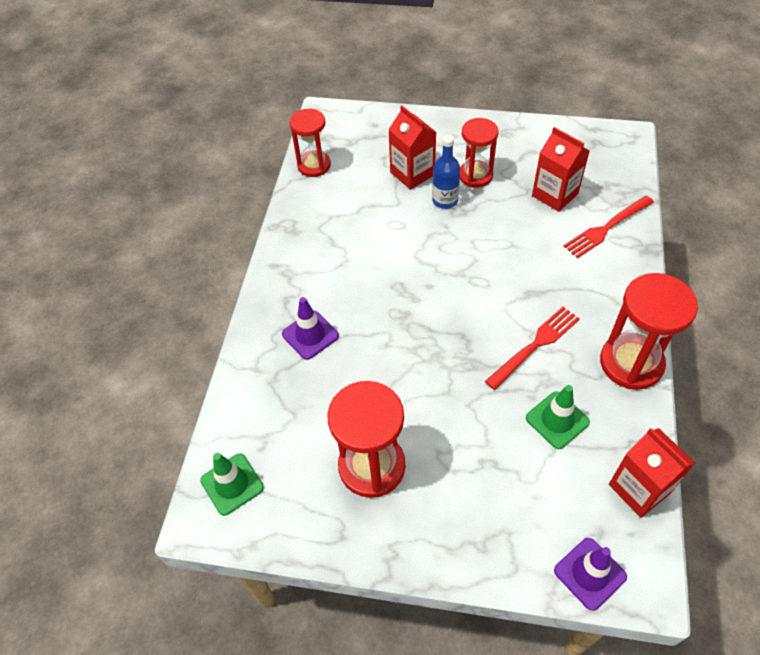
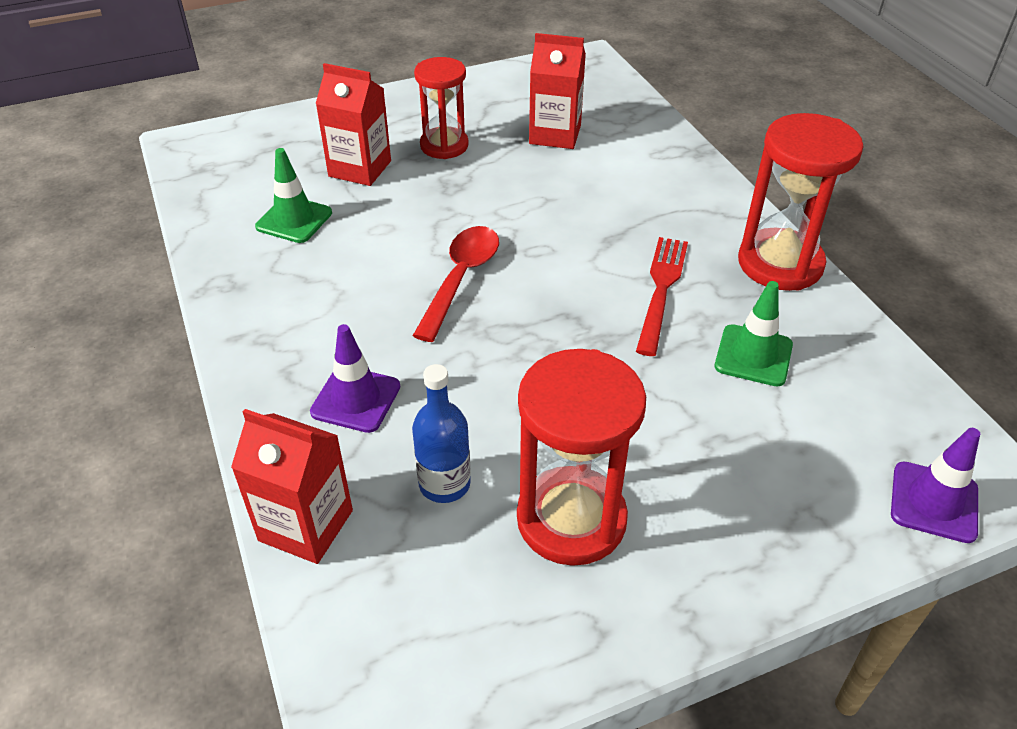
camera: 35 degrees left, 10 degrees down
green traffic cone [200,453,264,516] -> green traffic cone moved to [255,148,332,243]
red hourglass [290,109,331,177] -> none
blue bottle [432,135,460,209] -> blue bottle moved to [412,364,471,503]
red fork [563,196,654,258] -> none
red carton [609,428,695,518] -> red carton moved to [231,409,353,564]
none -> red spoon [413,226,499,342]

